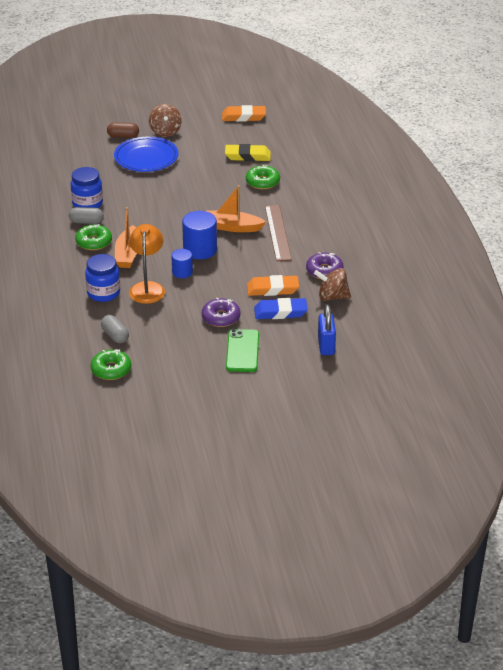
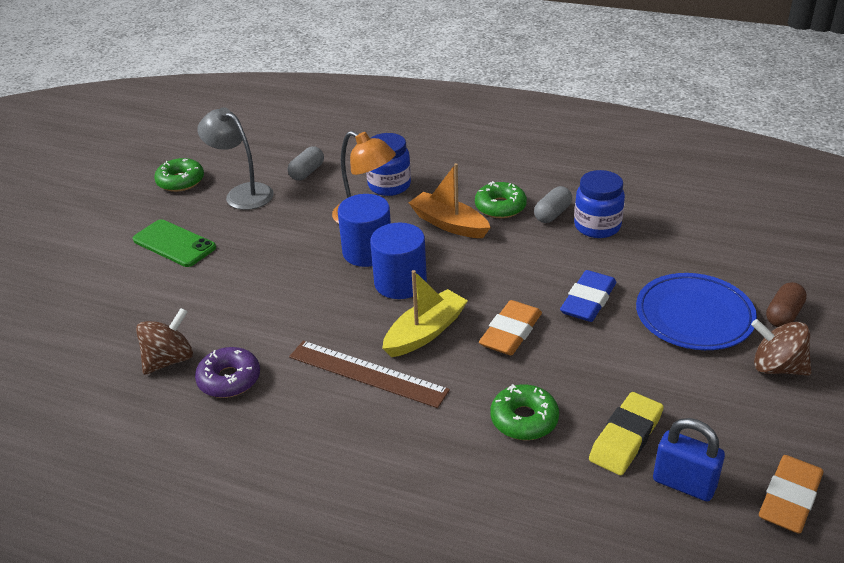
camera: 125 degrees right, 0 degrees up
green donut [91,350,131,380] -> green donut moved to [154,158,204,192]
grey capsule [101,315,129,343] -> grey capsule turned 60 degrees counterclockwise [288,146,324,180]
blue cylinder [171,249,193,278] -> blue cylinder [338,194,391,267], size x1.67
purple donut [202,298,241,327] -> none
orange boat [206,185,266,232] -> yellow boat [382,270,468,357]
orange eraser [247,275,299,296] -> orange eraser moved to [479,300,542,355]
blue eraser [254,298,308,319] -> blue eraser moved to [560,270,616,322]
blue padlock [318,304,336,355] -> blue padlock moved to [653,418,725,501]
none -> grey lamp [197,107,274,210]

